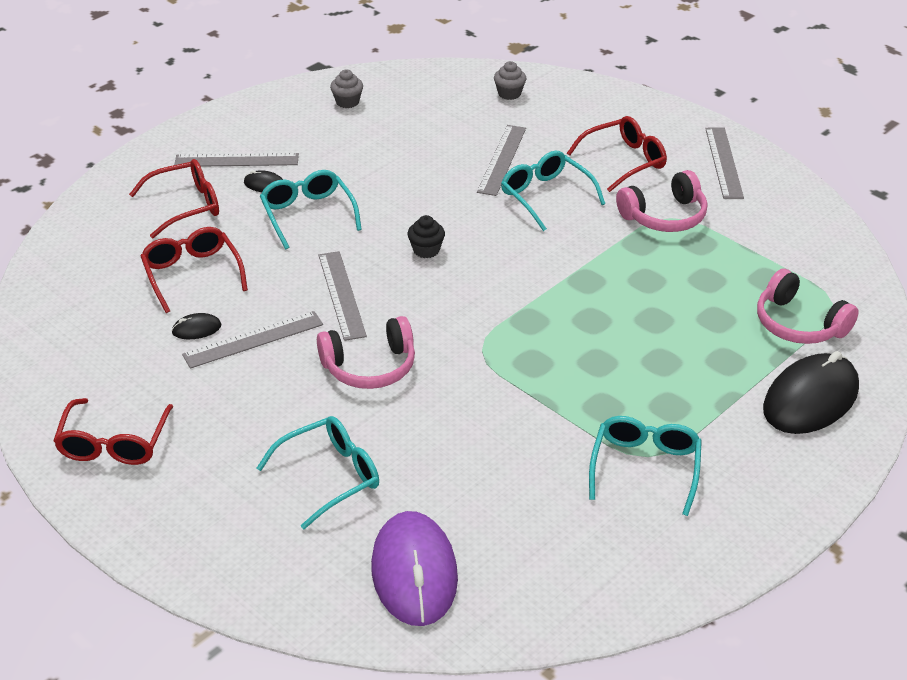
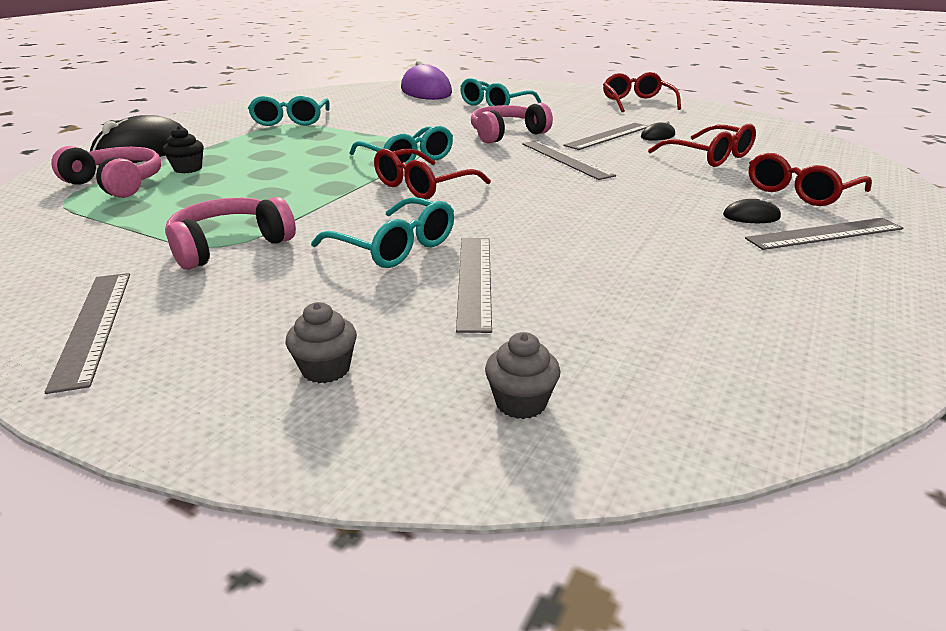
camera: 165 degrees right, 10 degrees down
turquoise glasses [260,170,362,249] -> turquoise glasses moved to [349,126,453,164]
grey cupcake [330,70,363,108] -> grey cupcake moved to [286,302,357,383]
black cupcake [407,215,445,258] -> black cupcake moved to [163,126,204,173]
red glasses [567,116,667,192] -> red glasses moved to [374,148,491,199]

